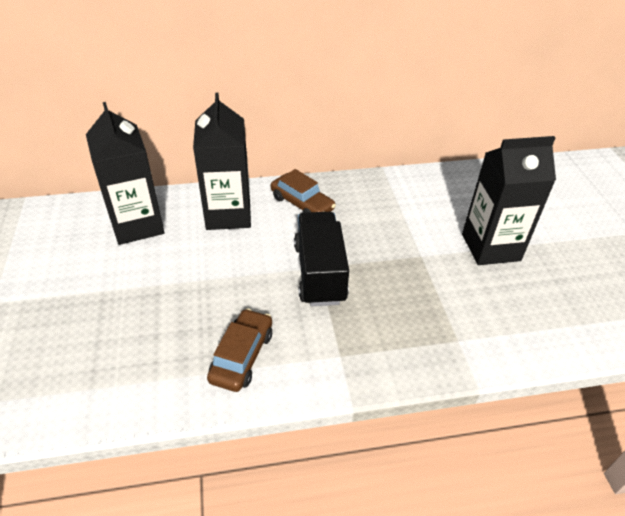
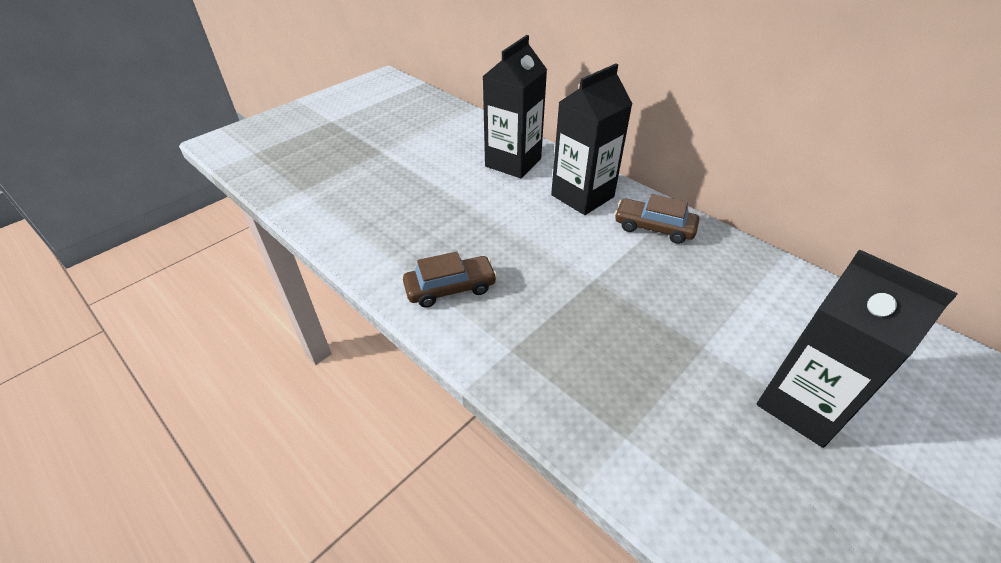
camera: 55 degrees right, 0 degrees up
brown car [271,169,336,213] -> brown car turned 105 degrees clockwise [615,194,699,244]
black truck [294,212,349,306] -> none

